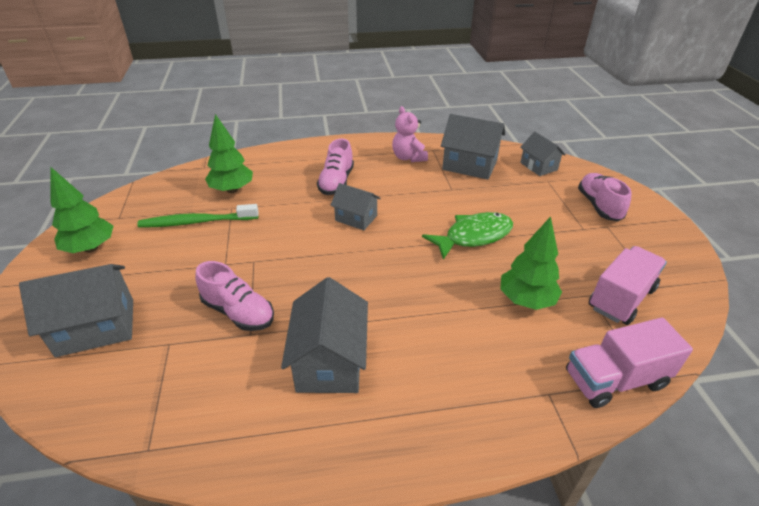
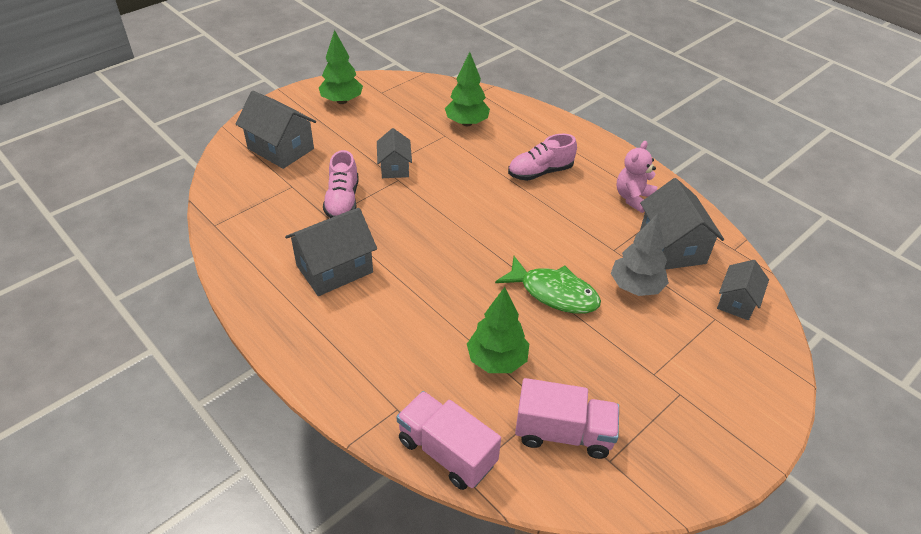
camera: 55 degrees right, 5 degrees up
green toothbrush [137,204,259,228] -> none
grey house [331,183,381,230] -> grey house moved to [377,128,412,178]
pink shoe [578,173,632,222] -> none
none -> grey tree [611,213,669,296]

